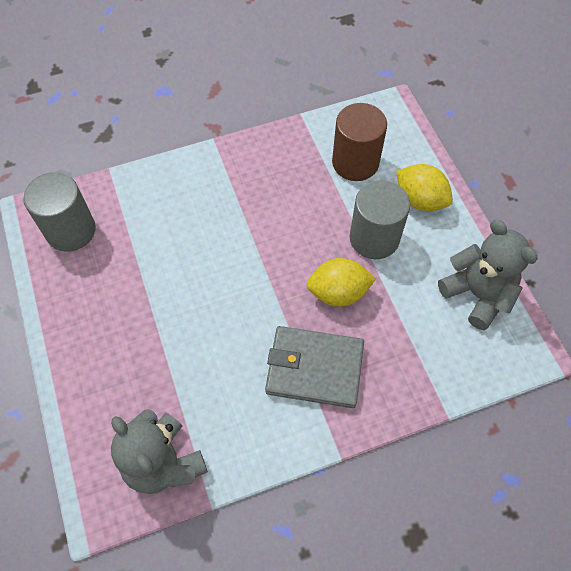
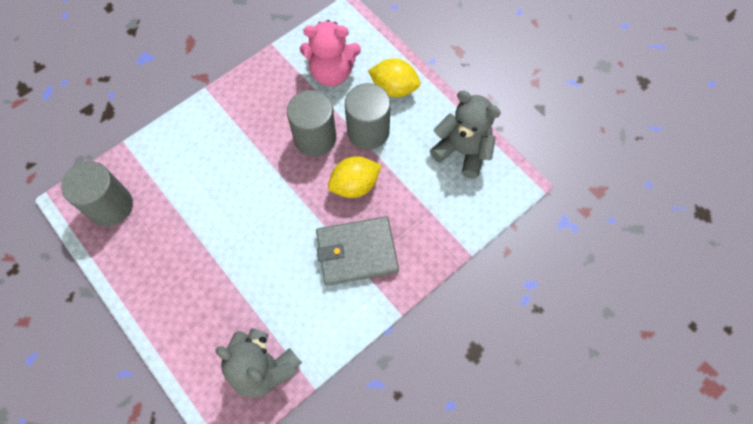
camera: 20 degrees left, 5 degrees up
brown cylinder [332,103,387,181] -> pink teddy bear [300,20,361,87]
none -> grey cylinder [287,90,336,157]

